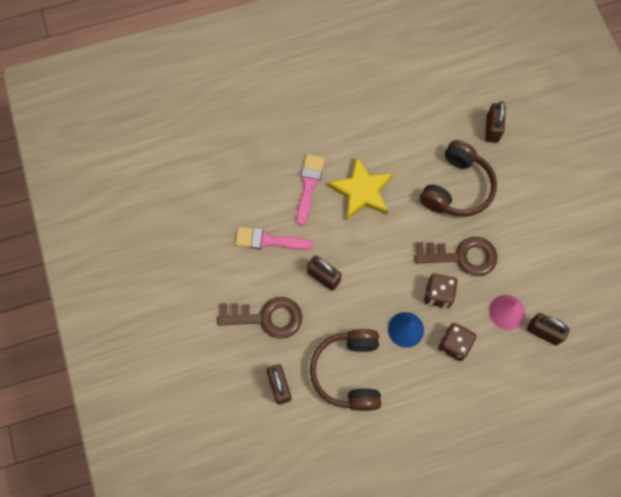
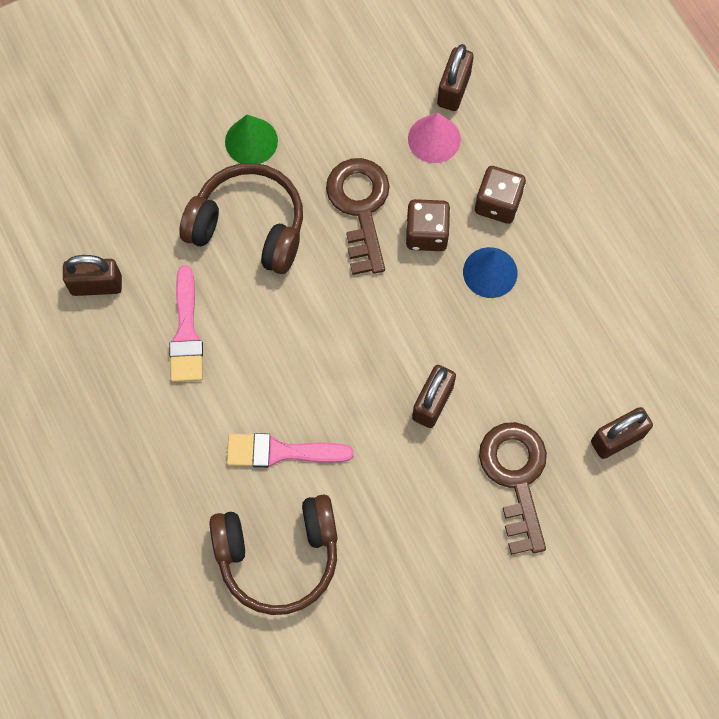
camera: 100 degrees left, 0 degrees up
pink brush [235,227,313,250] -> pink brush moved to [169,265,203,382]
brown headphones [310,329,381,411] -> brown headphones moved to [210,494,338,615]
yellow star [328,156,394,221] -> none
brown padlock [485,101,506,143] -> brown padlock moved to [63,255,122,296]
none -> green cone [225,115,278,164]

